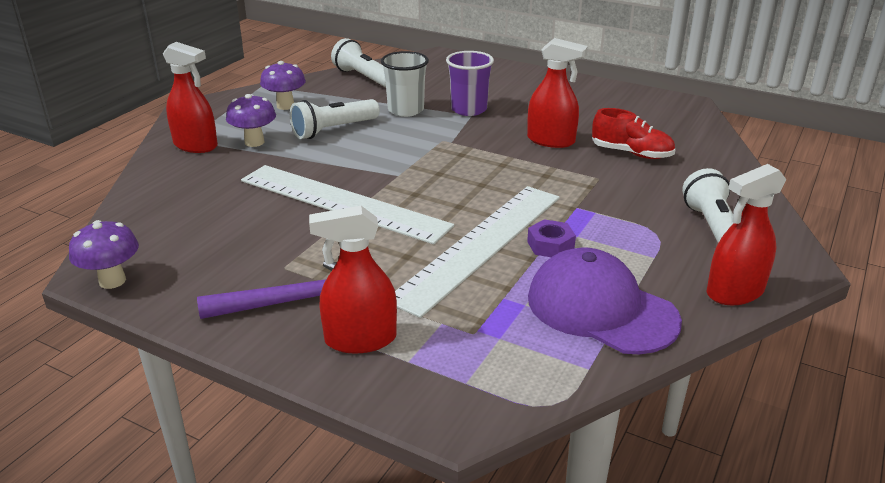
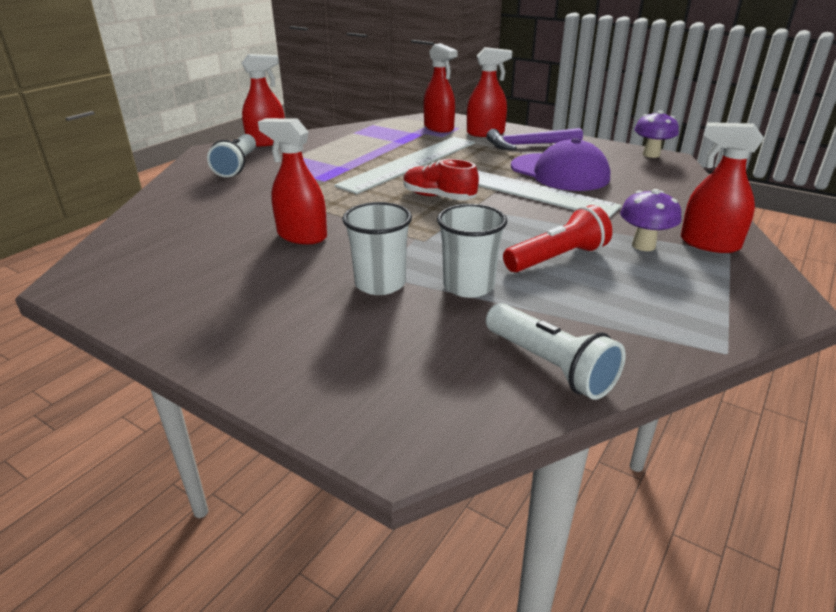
camera: 175 degrees left, 0 degrees up
purple mushroom [260,61,306,110] -> none
white flashlight [290,99,380,139] -> red flashlight [503,205,612,272]
purple cup [446,51,494,116] -> white cup [342,202,412,295]
purple nut [527,219,576,257] -> none
purple cap [528,247,682,354] -> purple cap moved to [511,138,610,191]
red shoe [592,108,675,159] -> red shoe moved to [403,159,479,200]
none -> red spray bottle [424,43,458,133]

